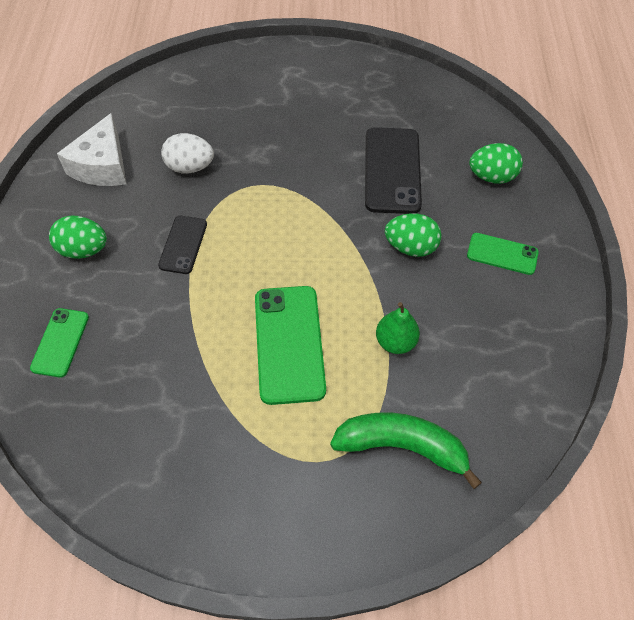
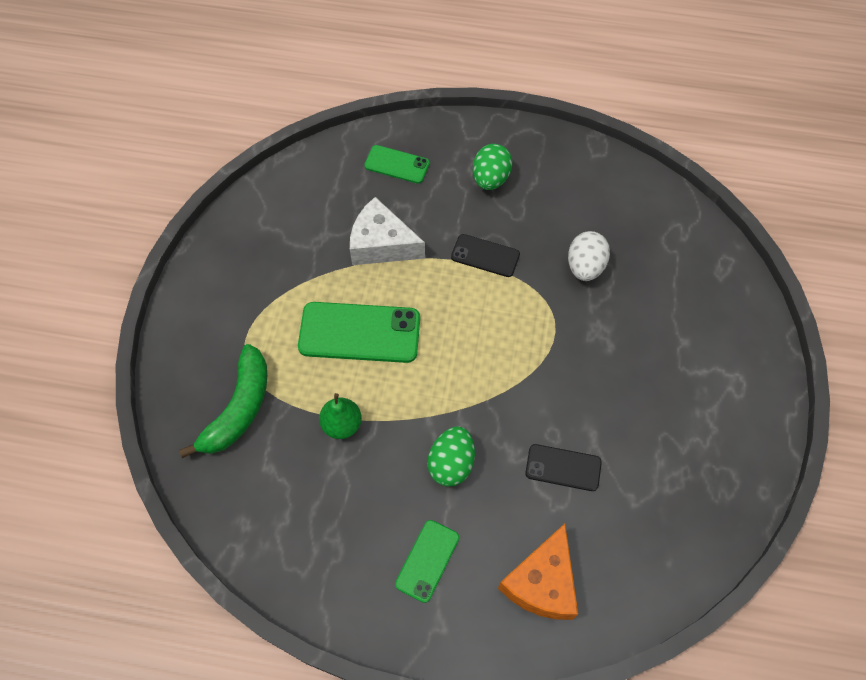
camera: 100 degrees right, 5 degrees up
white cheese [57,113,127,186] -> white cheese moved to [350,197,425,265]
black phone [365,127,422,214] -> black phone [525,444,602,491], size x0.57
green egg [469,143,523,184] -> orange cheese [498,524,578,620]

